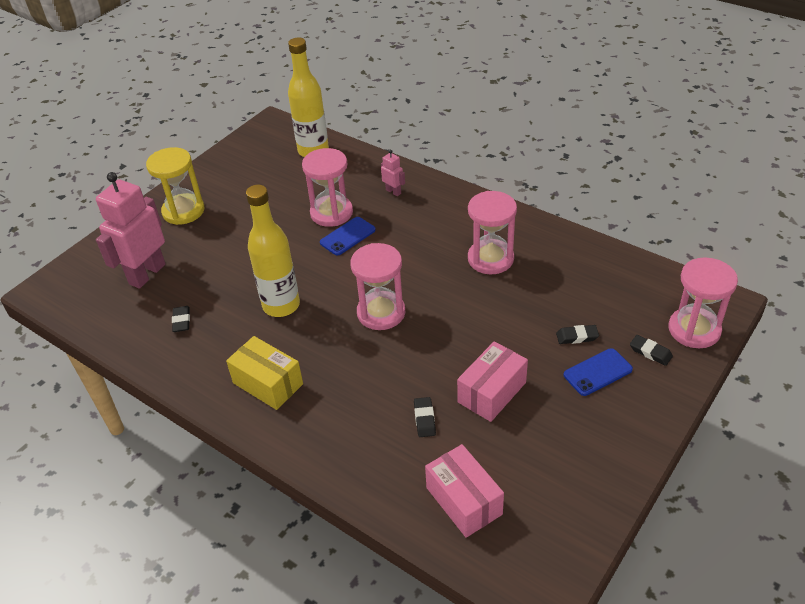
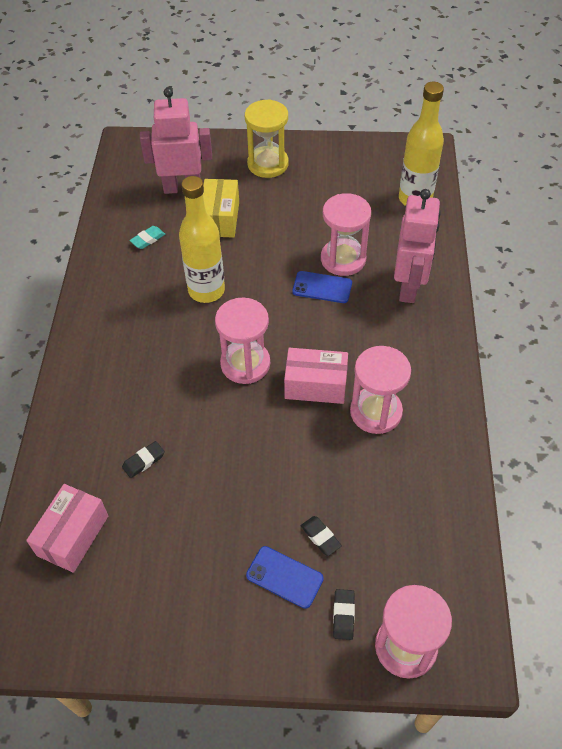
camera: 55 degrees right, 10 degrees up
black eraser [172,306,190,332] -> turquoise eraser [129,226,165,249]
yellow box [226,336,303,410] -> yellow box moved to [203,179,239,238]
pink robot [381,150,405,196] -> pink robot [394,189,441,303], size x2.27
pink box [457,341,528,422] -> pink box moved to [284,348,348,404]

